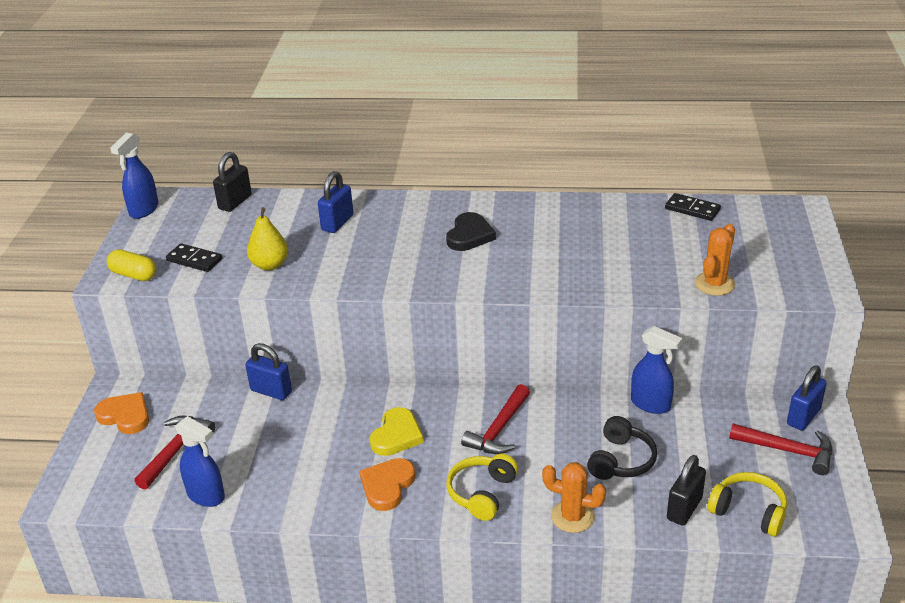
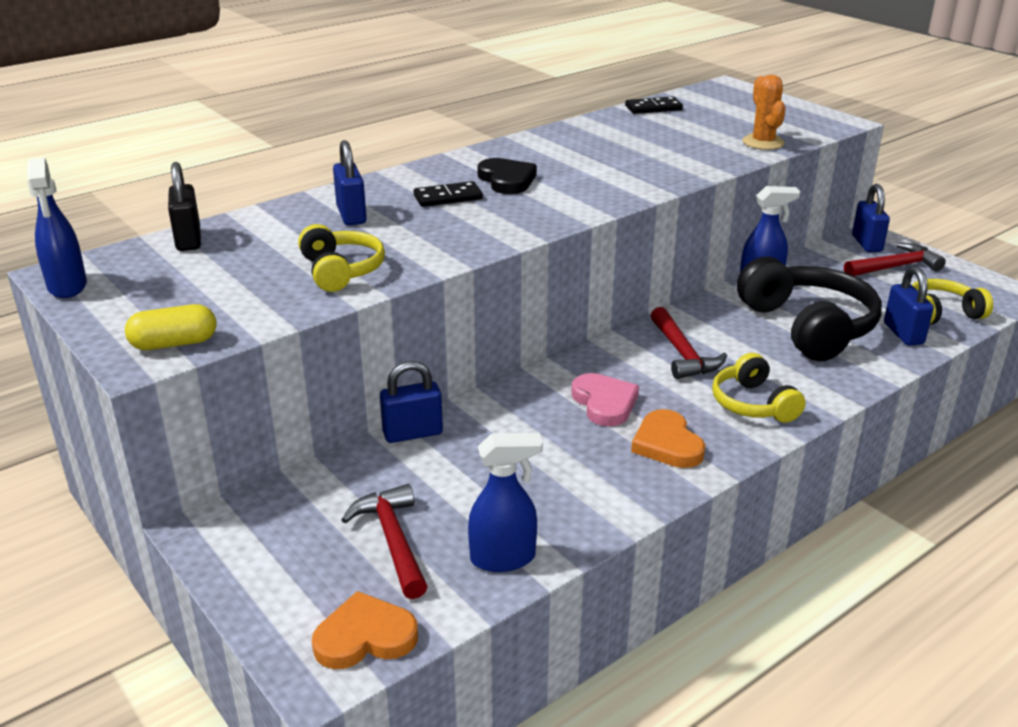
camera: 45 degrees left, 5 degrees down
orange heart [94,392,149,434] -> orange heart moved to [312,591,418,669]
black domino [166,243,222,272] -> black domino moved to [414,181,483,207]
yellow pear [247,207,288,270] -> yellow headphones [298,224,385,292]
yellow heart [370,407,424,456] -> pink heart [571,373,639,427]
orange cactus [542,462,606,533] -> none
black headphones [587,416,657,480] -> black headphones [737,257,882,361], size x1.75
black padlock [667,455,706,526] -> blue padlock [884,266,934,346]

